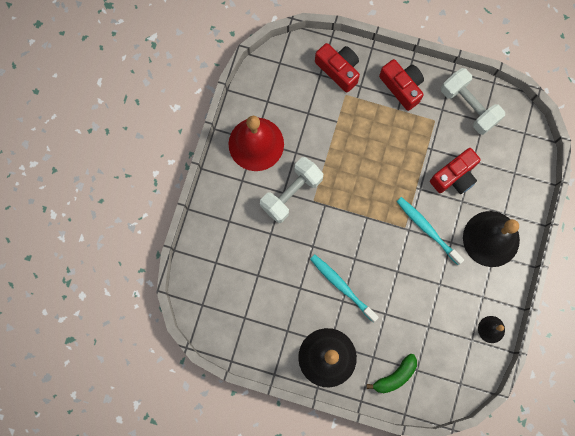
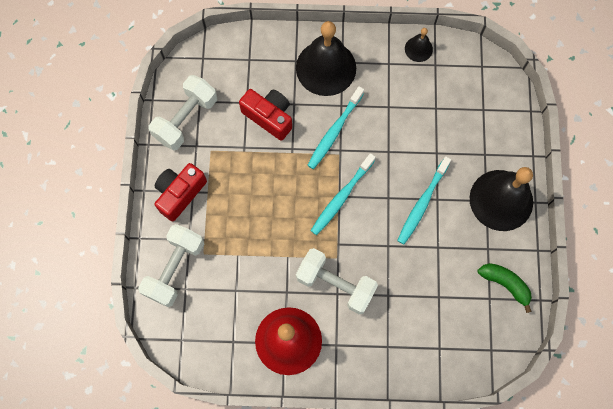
camera: 105 degrees left, 5 degrees down
red camera [315,43,360,92] -> white dumbbell [138,224,204,307]
green banana [367,354,417,393] -> green banana moved to [478,263,532,313]
none -> turquoise toothbrush [311,153,376,235]

